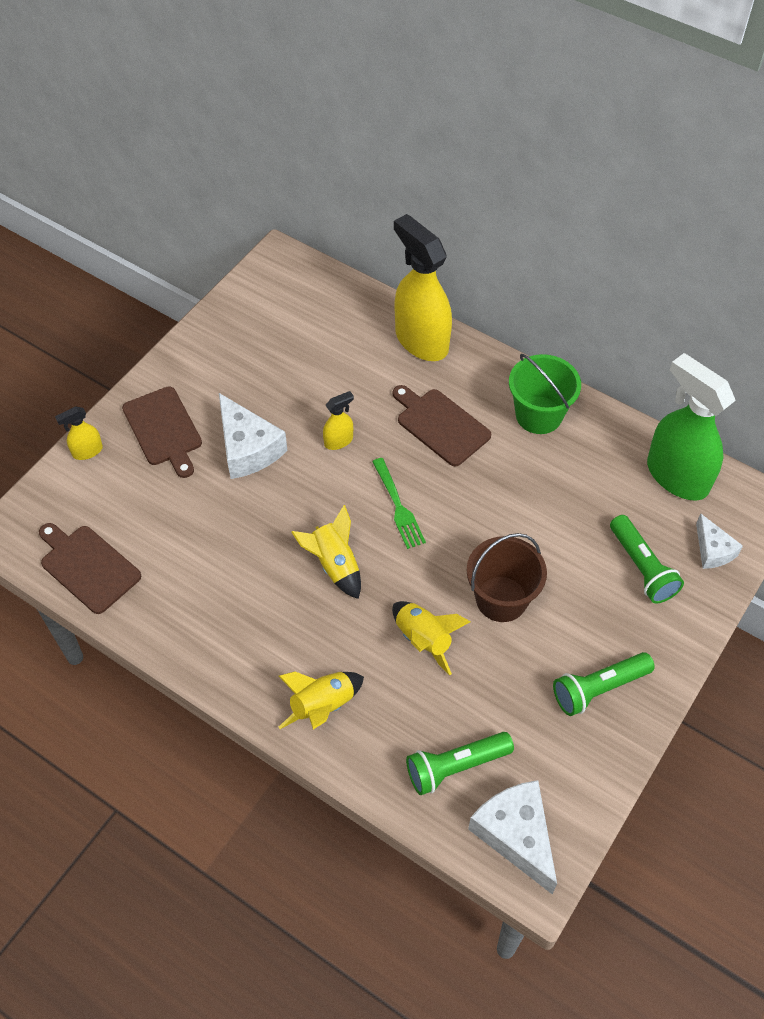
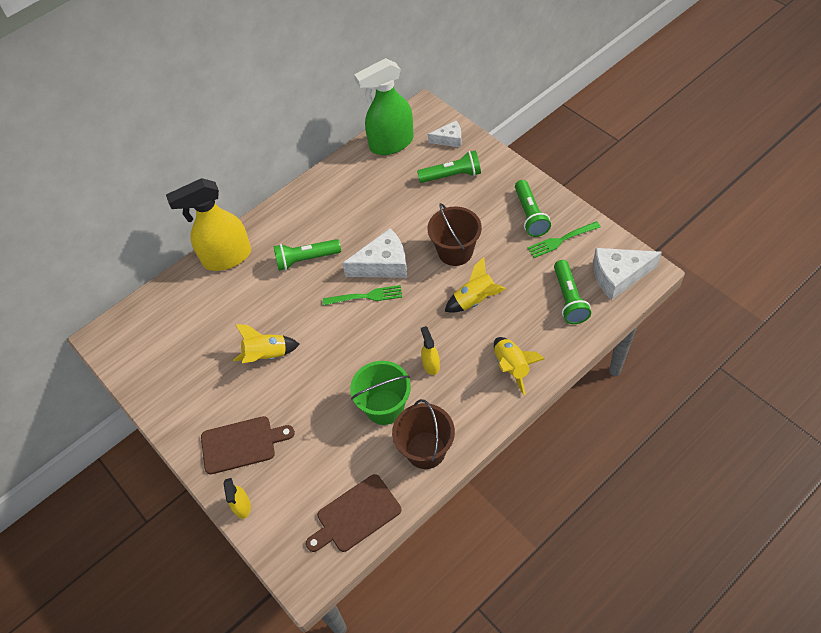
camera: 70 degrees left, 0 degrees up
white cheese [219,393,288,479] -> white cheese moved to [342,228,407,278]
yellow rocket [291,505,361,599] -> yellow rocket moved to [233,324,300,363]
yellow spray bottle [323,391,354,450] -> yellow spray bottle moved to [421,326,440,375]
brown cutting board [393,385,491,466] -> green flashlight [274,239,341,271]
green bucket [509,354,581,434] -> green bucket moved to [350,361,411,425]
none -> brown bucket [392,399,455,469]
none -> green fork [527,221,601,258]

